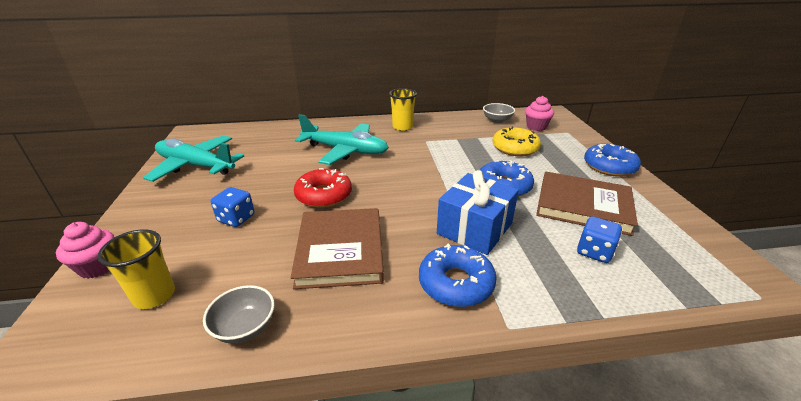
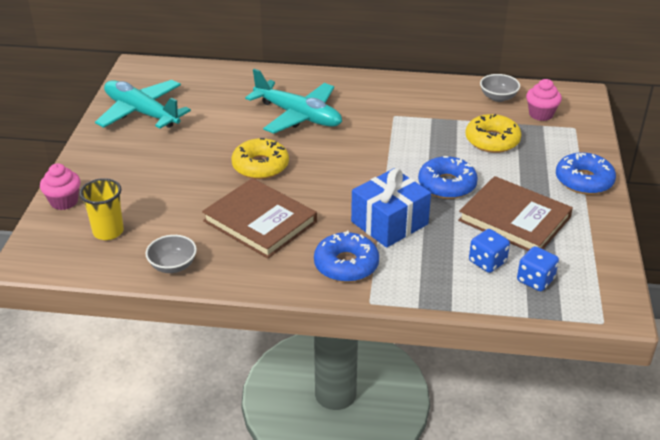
camera: 15 degrees right, 5 degrees up
blue dice [211,187,255,227] -> blue dice moved to [517,246,559,291]
brown book [291,208,384,289] -> brown book turned 60 degrees counterclockwise [202,178,317,259]
red donut [294,168,352,208] -> yellow donut [231,138,289,179]
yellow cup [389,88,417,131] -> none

